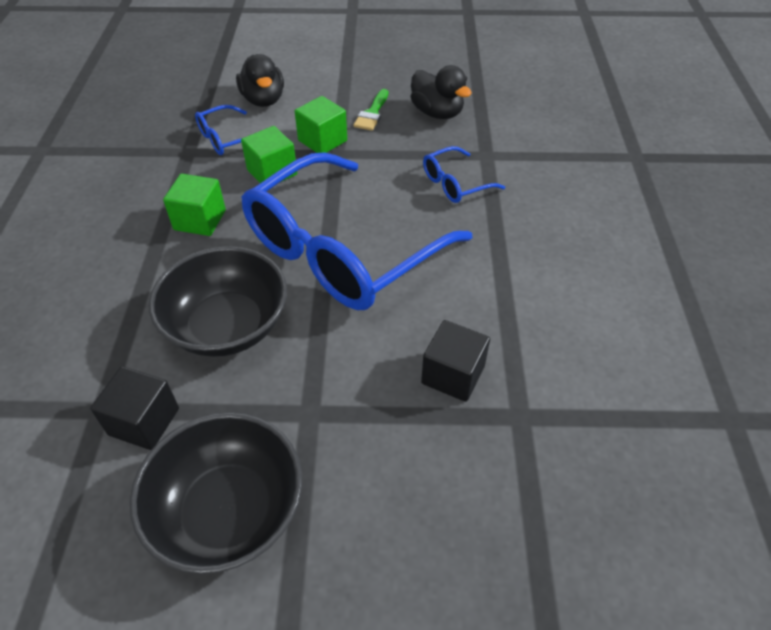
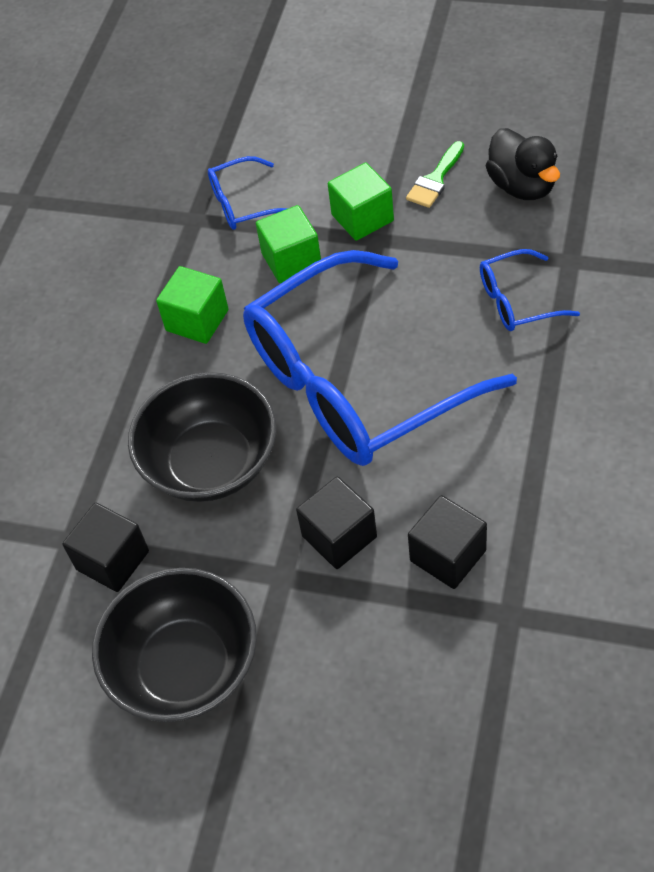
camera: 20 degrees right, 5 degrees up
black duck [236,54,284,107] -> none
none -> black cube [296,477,377,569]

